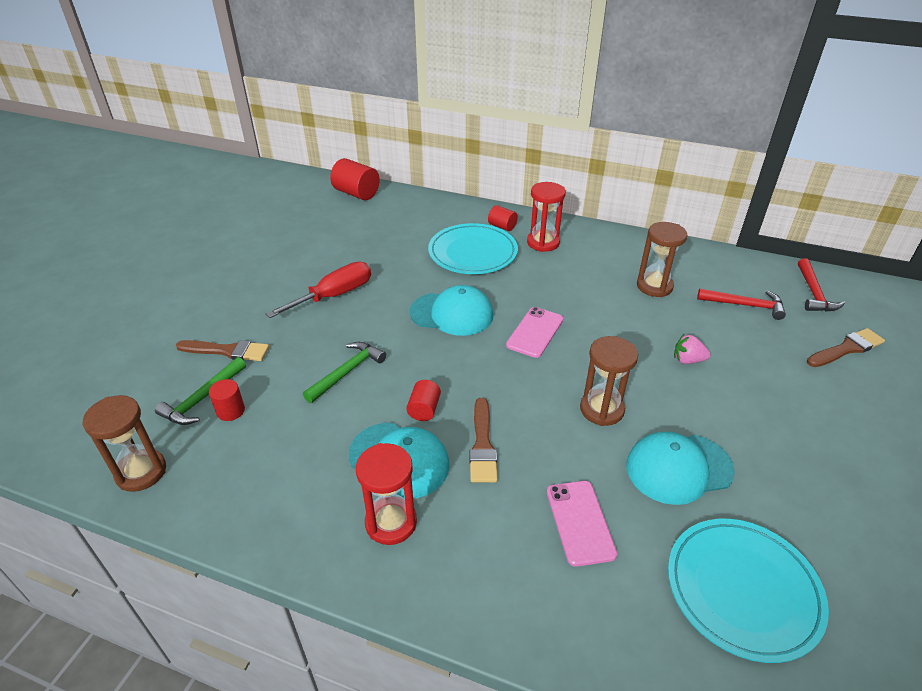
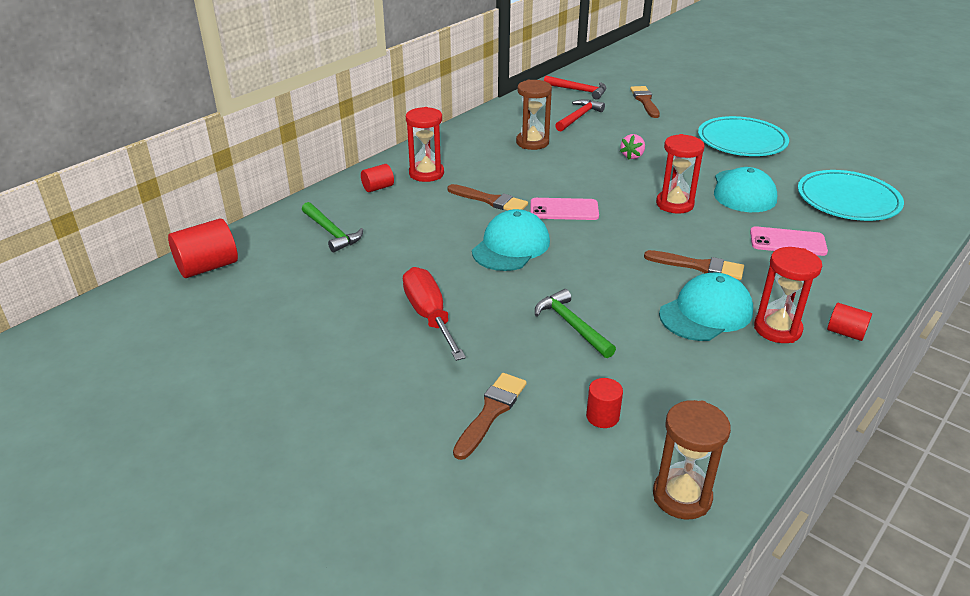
camera: 70 degrees left, 5 degrees down
green hammer [155,357,246,425] -> green hammer moved to [302,202,363,253]
red cylinder [406,380,441,421] -> red cylinder moved to [827,303,872,341]
turquoise plate [428,223,518,274] -> turquoise plate moved to [698,116,789,156]
pink phone [506,307,563,358] -> pink phone turned 45 degrees counterclockwise [531,198,599,220]
brown hourglass [580,336,638,426] -> red hourglass [656,134,705,214]
none -> brown brush [447,184,528,210]

